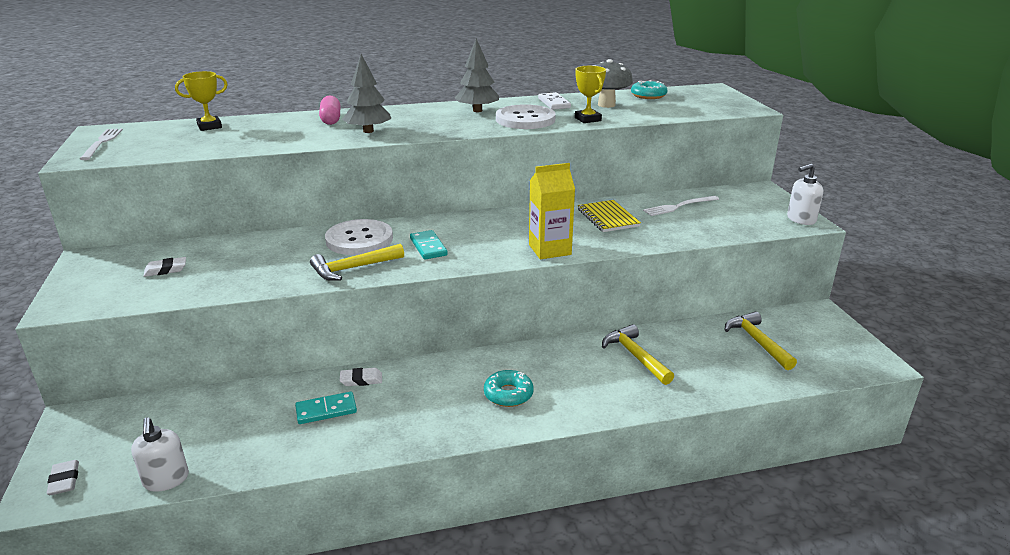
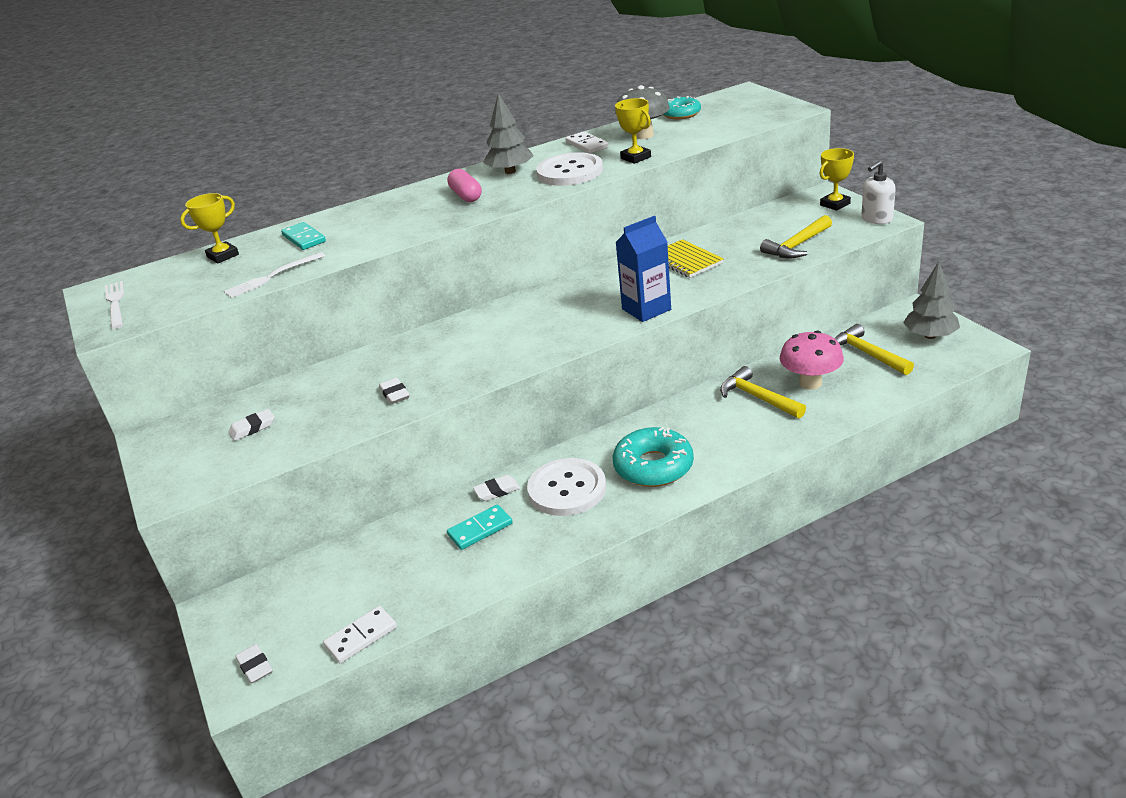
camera: 10 degrees left, 5 degrees up
white soap dispenser [131,417,189,492] -> white domino [323,606,397,663]
yellow hammer [310,244,404,281] -> yellow hammer moved to [760,215,832,258]
pink capsule [319,95,341,125] -> pink capsule moved to [447,169,482,202]
white button [325,219,393,255] -> white button moved to [527,458,606,516]
grey tree [342,54,391,133] -> grey tree moved to [903,262,960,339]
turquoise domino [410,230,448,259] -> turquoise domino moved to [281,222,326,250]
turquoise donut [484,370,534,407] -> turquoise donut [613,427,694,487], size x1.56
yellow carton [529,163,575,259] -> blue carton [616,216,671,322]
white fork [643,196,719,216] -> white fork moved to [224,252,325,298]
none -> white eraser [379,378,410,404]
none -> pink mushroom [780,331,844,390]
none -> yellow trophy [819,148,854,211]

